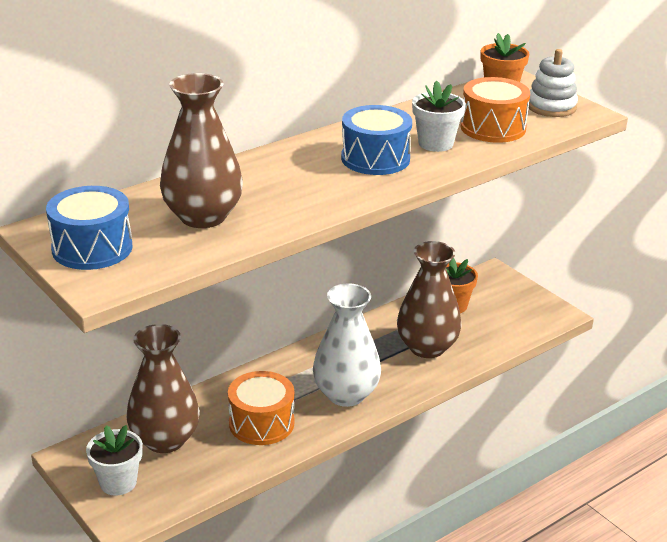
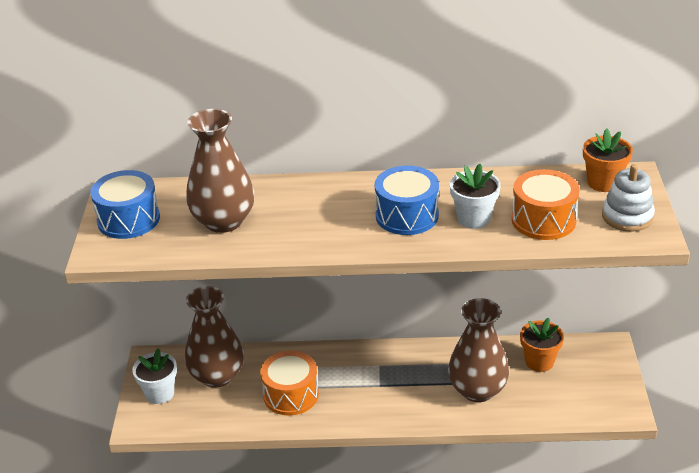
camera: 40 degrees right, 5 degrees up
white vase [313,283,381,407] -> none

